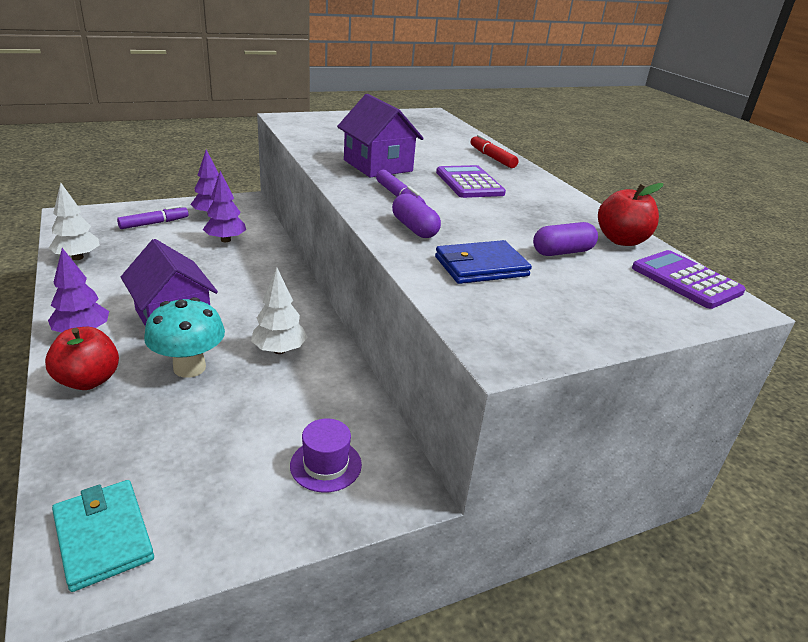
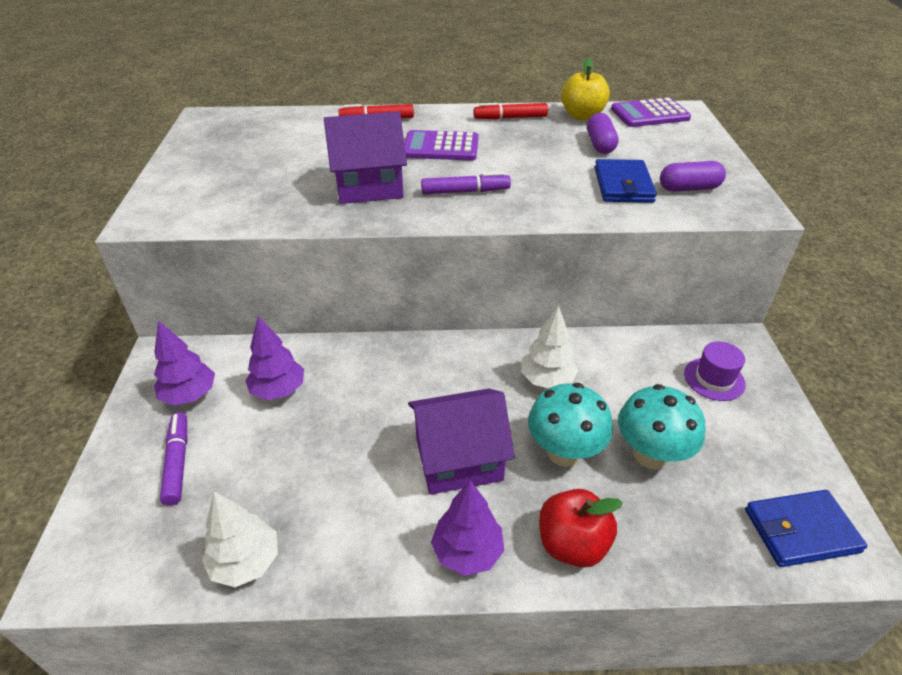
camera: 65 degrees left, 10 degrees up
turquoise wallet [52,480,154,592] -> blue wallet [745,490,868,567]
purple capsule [392,193,441,238] -> purple capsule moved to [660,161,726,192]
red apple [598,183,663,246] -> yellow apple [561,58,610,120]
none -> red marker [473,103,548,120]
none -> turquoise mushroom [618,384,706,469]

